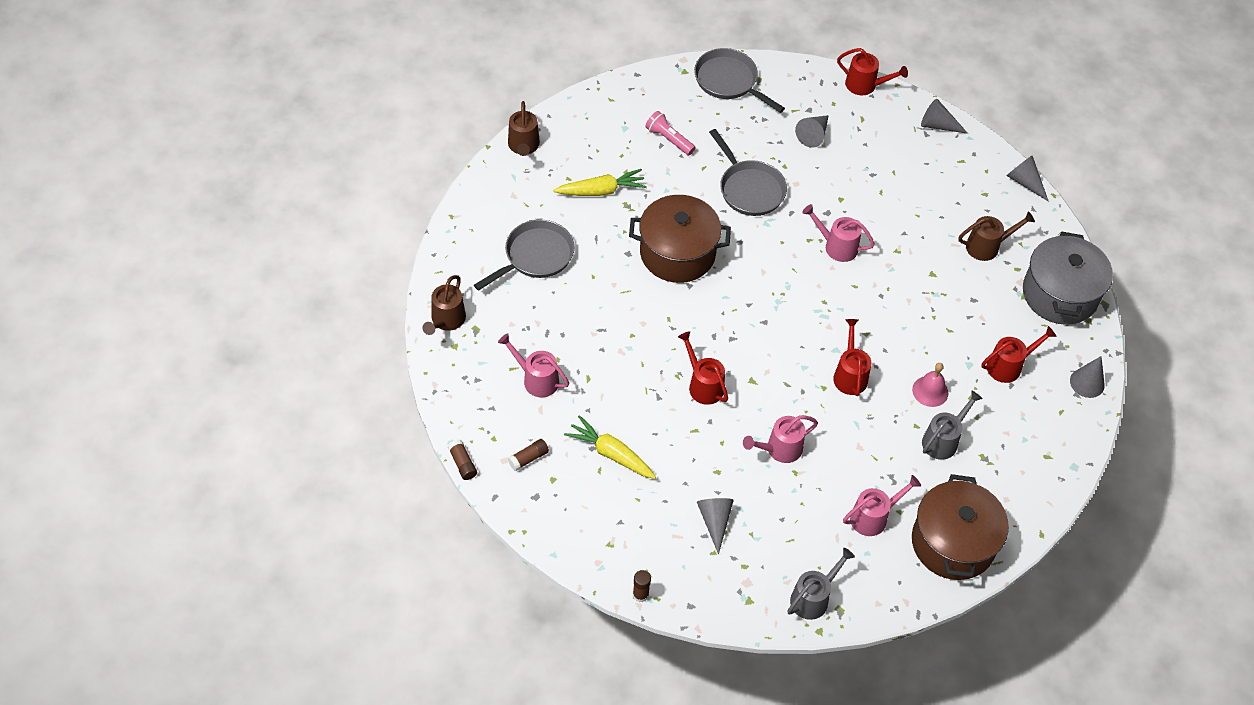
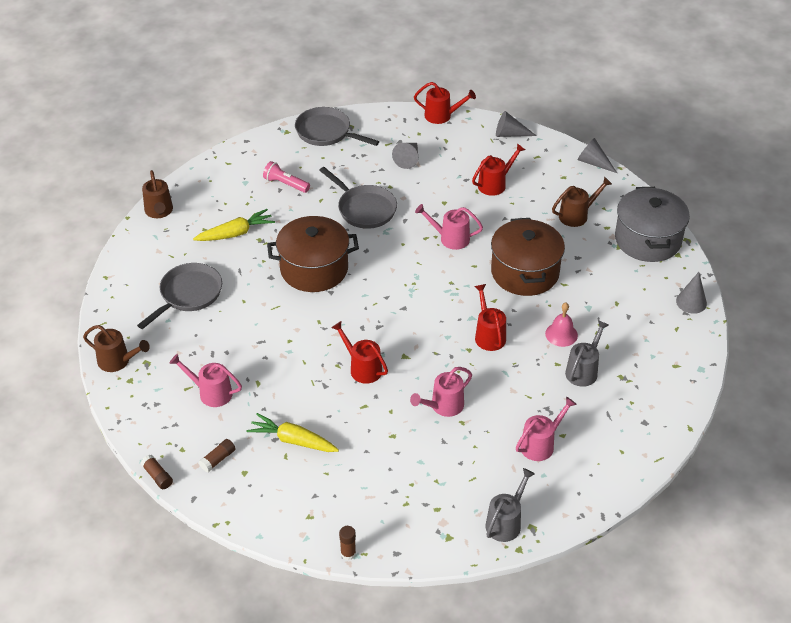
camera: 10 degrees left, 10 degrees down
brown watering can [422,275,466,335] -> brown watering can turned 75 degrees counterclockwise [83,325,150,372]
grey cone [697,498,734,554] -> none
brown pot [912,474,1009,580] -> brown pot moved to [491,218,565,296]
red watering can [981,326,1057,383] -> red watering can moved to [472,143,525,196]

